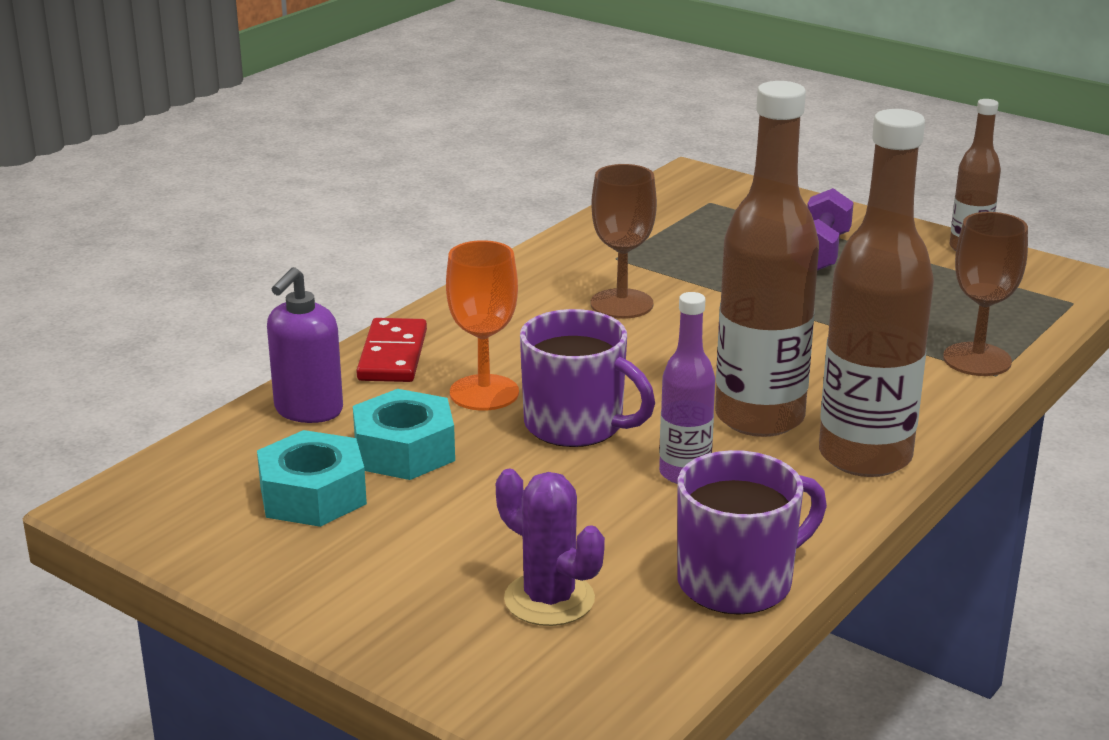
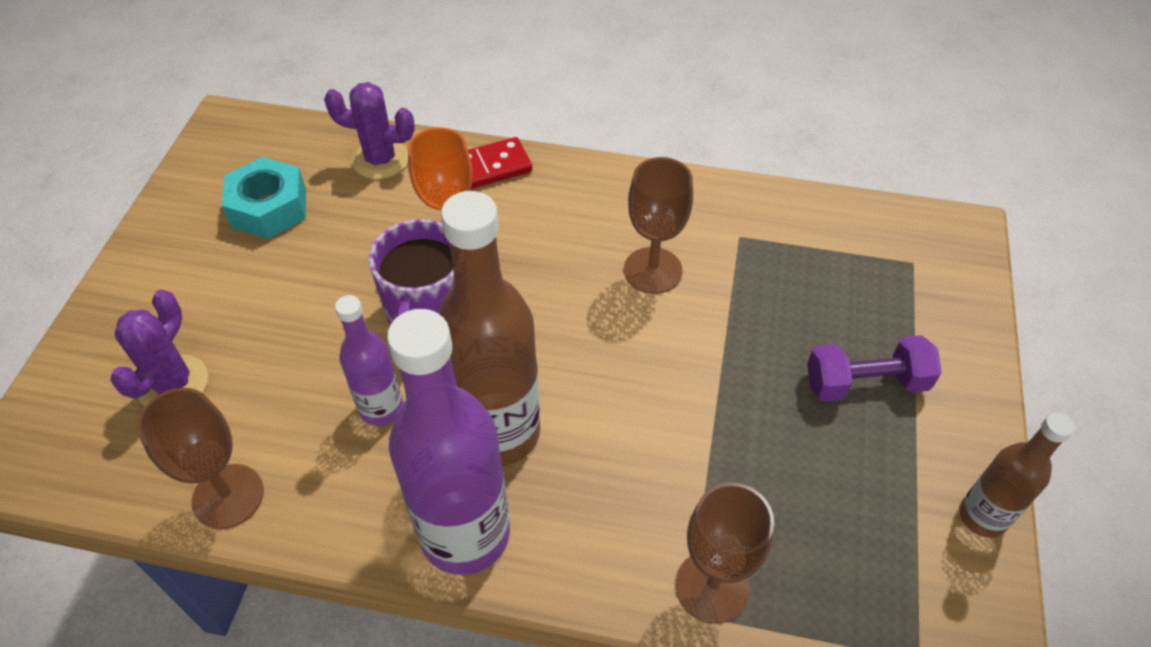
camera: 65 degrees right, 25 degrees up
purple soap dispenser [267,267,343,423] -> purple cactus [324,82,415,179]
turquoise nut [353,389,455,480] -> none
purple mug [677,450,827,615] -> brown goblet [137,388,264,529]
brown bottle [819,109,934,477] -> purple bottle [387,309,510,575]

